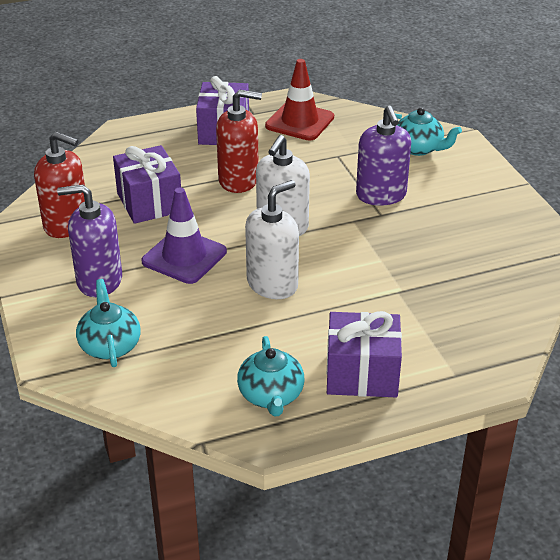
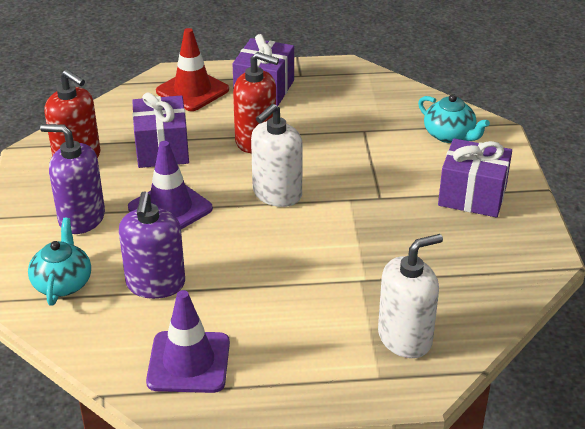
camera: 15 degrees right, 0 degrees up
turquoise teapot [237,336,305,416] -> purple traffic cone [146,290,230,393]
white soap dispenser [245,180,299,299] -> white soap dispenser moved to [378,234,443,358]
red traffic cone [265,59,334,140] -> red traffic cone moved to [156,28,229,111]
purple gift [327,311,402,397] -> purple gift moved to [438,138,512,217]
purple soap dispenser [356,106,411,206] -> purple soap dispenser moved to [119,191,185,299]

